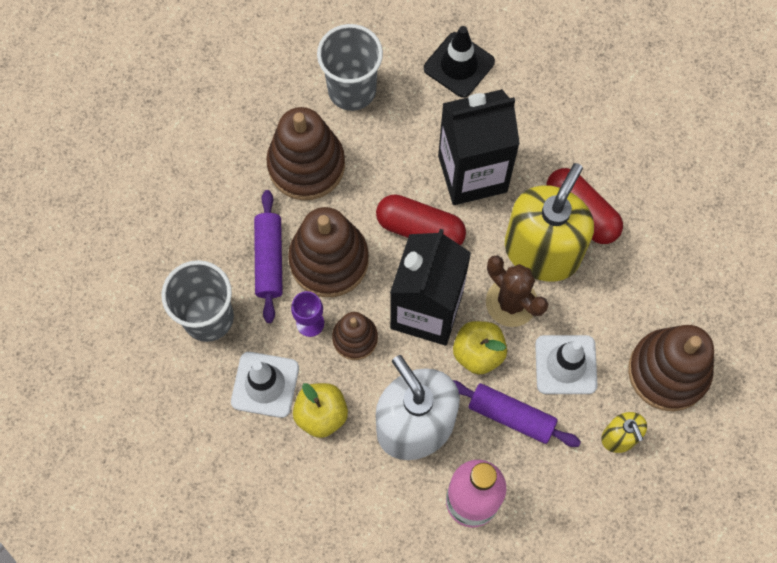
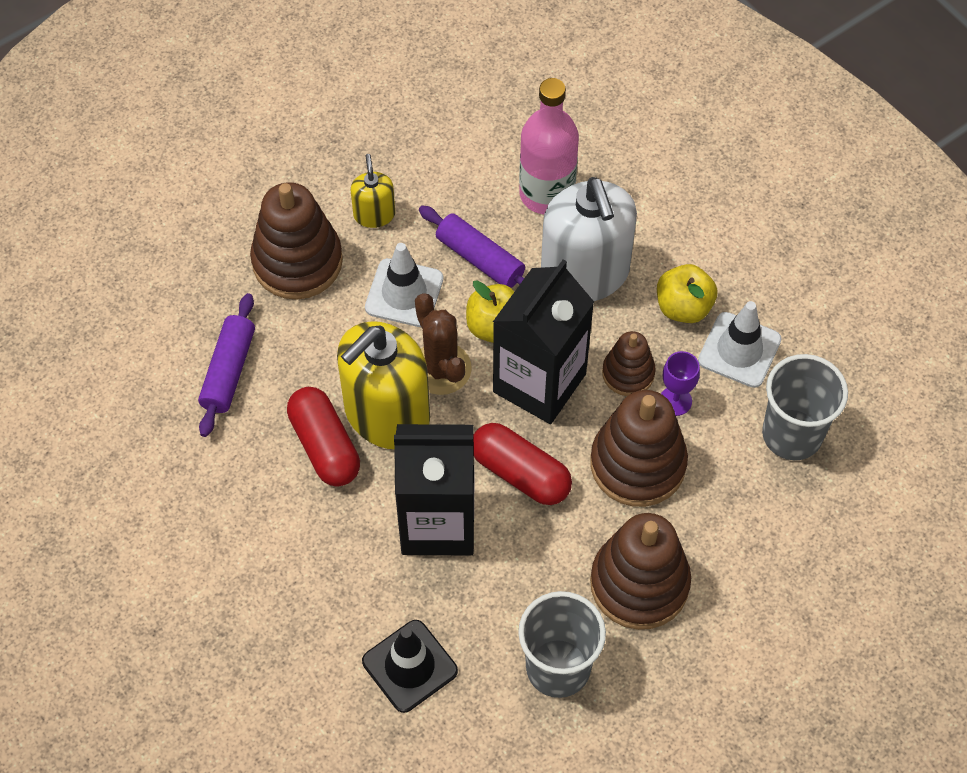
camera: 165 degrees left, 10 degrees down
purple rolling pin [254,190,283,323] -> purple rolling pin moved to [198,293,255,437]

